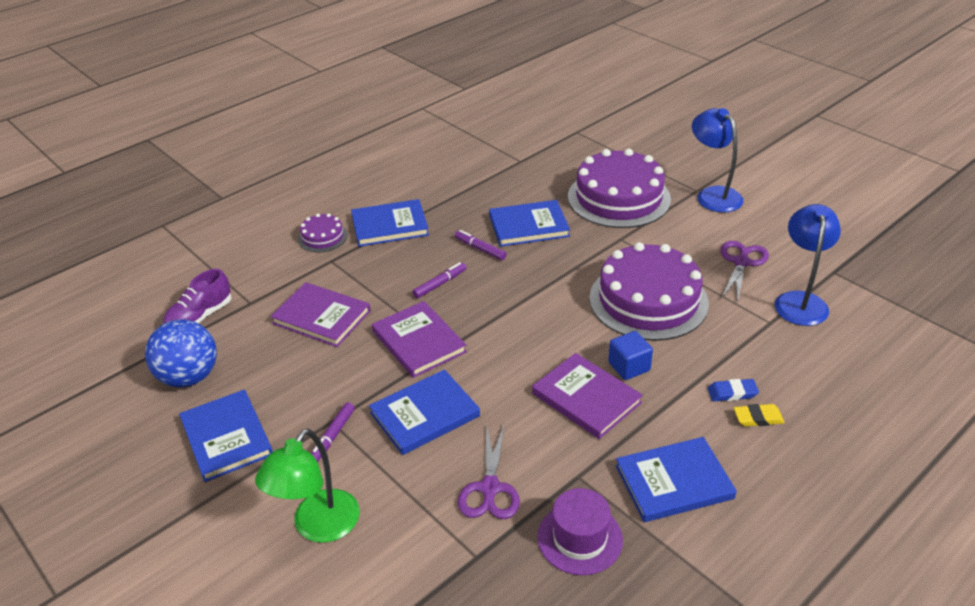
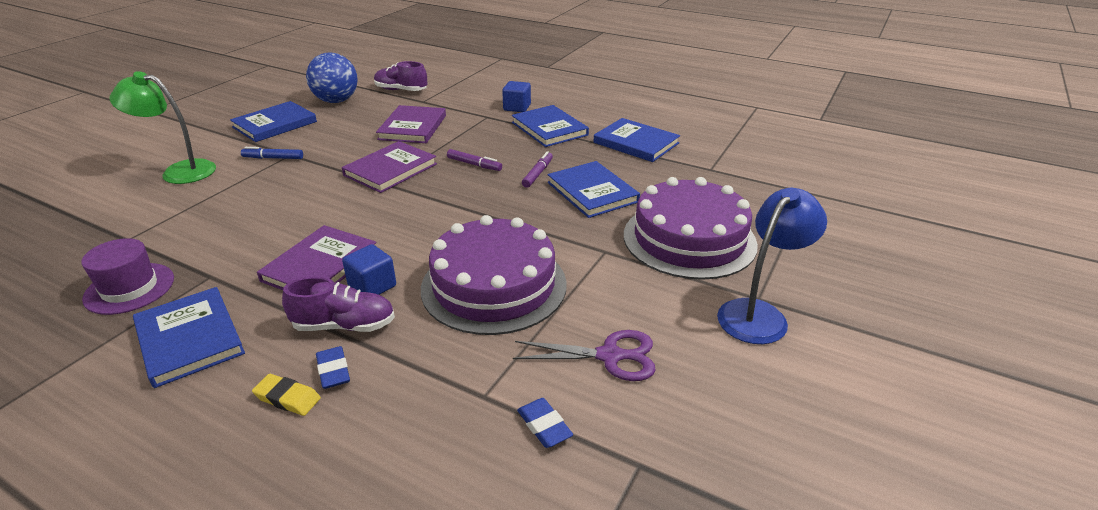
camera: 70 degrees right, 5 degrees down
purple cake [298,213,347,253] -> blue cube [502,81,531,112]
purple marker [311,402,355,462] -> blue marker [241,147,303,159]
blue book [369,369,480,455] -> blue book moved to [594,118,680,162]
purple scissors [458,423,520,519] -> none
yellow eraser [734,404,785,427] -> yellow eraser turned 45 degrees counterclockwise [252,374,321,416]
blue lamp [775,204,841,326] -> blue eraser [517,398,573,448]
none -> purple shoe [282,277,395,332]

